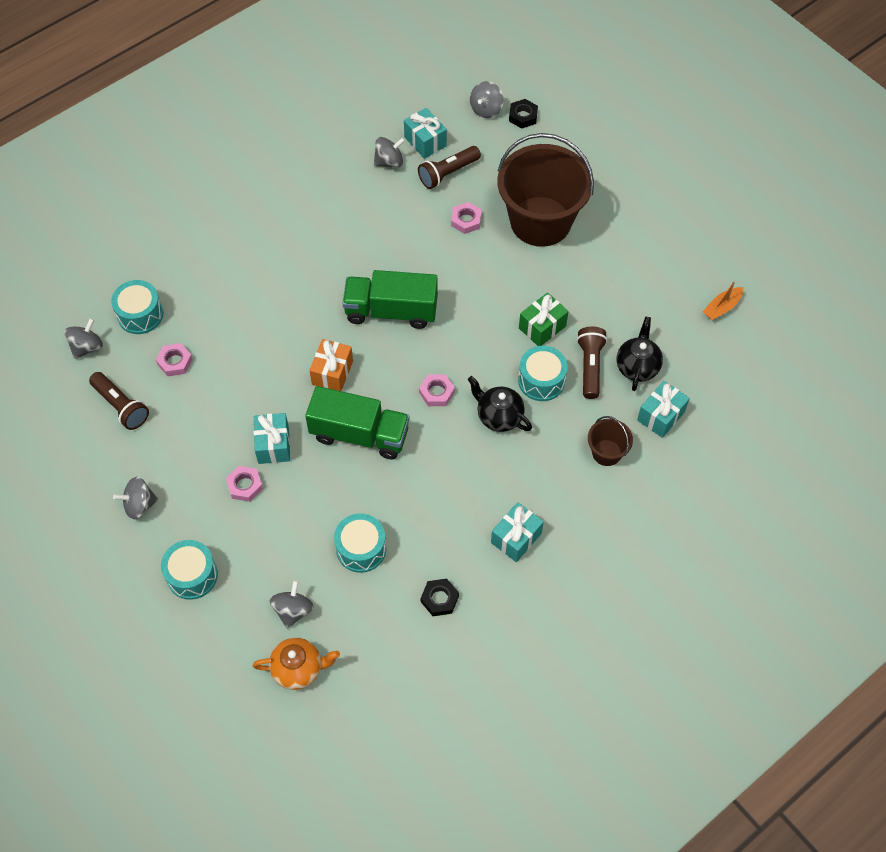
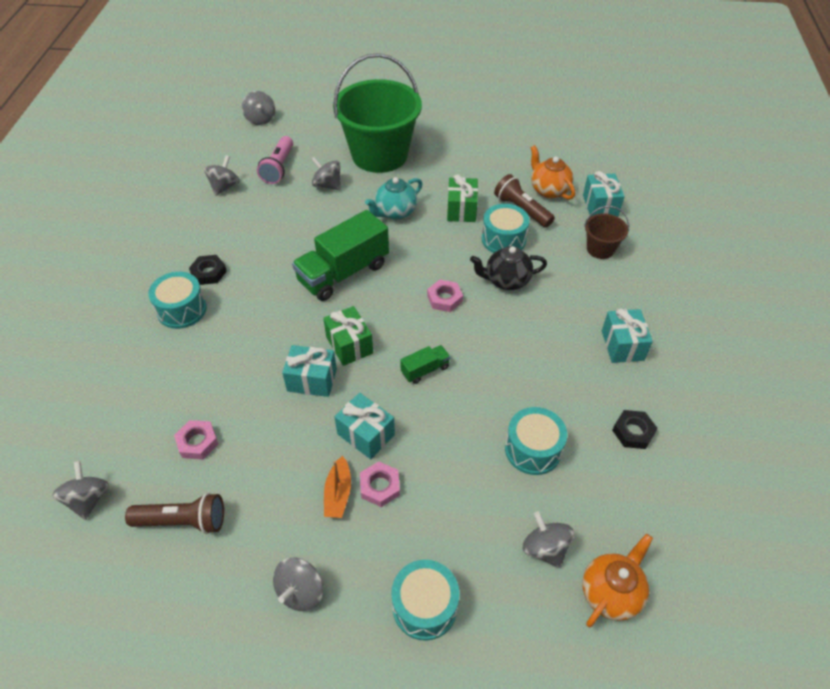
camera: 45 degrees left, 10 degrees down
turquoise drum [111,280,163,334] -> turquoise drum moved to [148,272,207,329]
green truck [305,386,410,460] -> green truck [400,345,450,384], size x0.46
orange gift [309,339,353,391] -> green gift [323,306,373,366]
turquoise gift [404,108,447,159] -> turquoise gift moved to [282,345,337,397]
brown flashlight [418,146,481,189] -> pink flashlight [257,136,293,184]
pink nut [451,202,482,234] -> grey spinning top [311,157,341,190]
brown bucket [498,133,594,247] -> green bucket [333,53,422,173]
black nut [509,99,538,129] -> black nut moved to [189,255,227,285]
black teapot [616,317,663,391] -> orange teapot [530,145,575,200]
orange boat [702,281,743,320] -> orange boat moved to [324,456,351,518]
none -> turquoise teapot [365,177,422,220]

